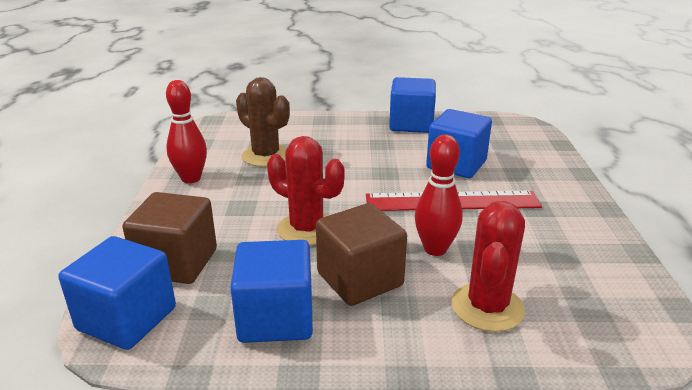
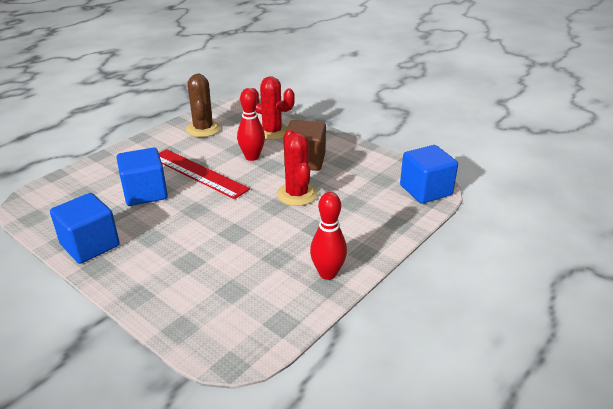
camera: 140 degrees left, 5 degrees up
brown cube [122,192,217,284] -> none
blue cube [230,240,313,343] -> none
brown cactus [236,77,290,167] -> brown cactus moved to [186,73,221,137]
red cactus [452,201,525,332] -> red cactus turned 60 degrees clockwise [251,76,295,140]

